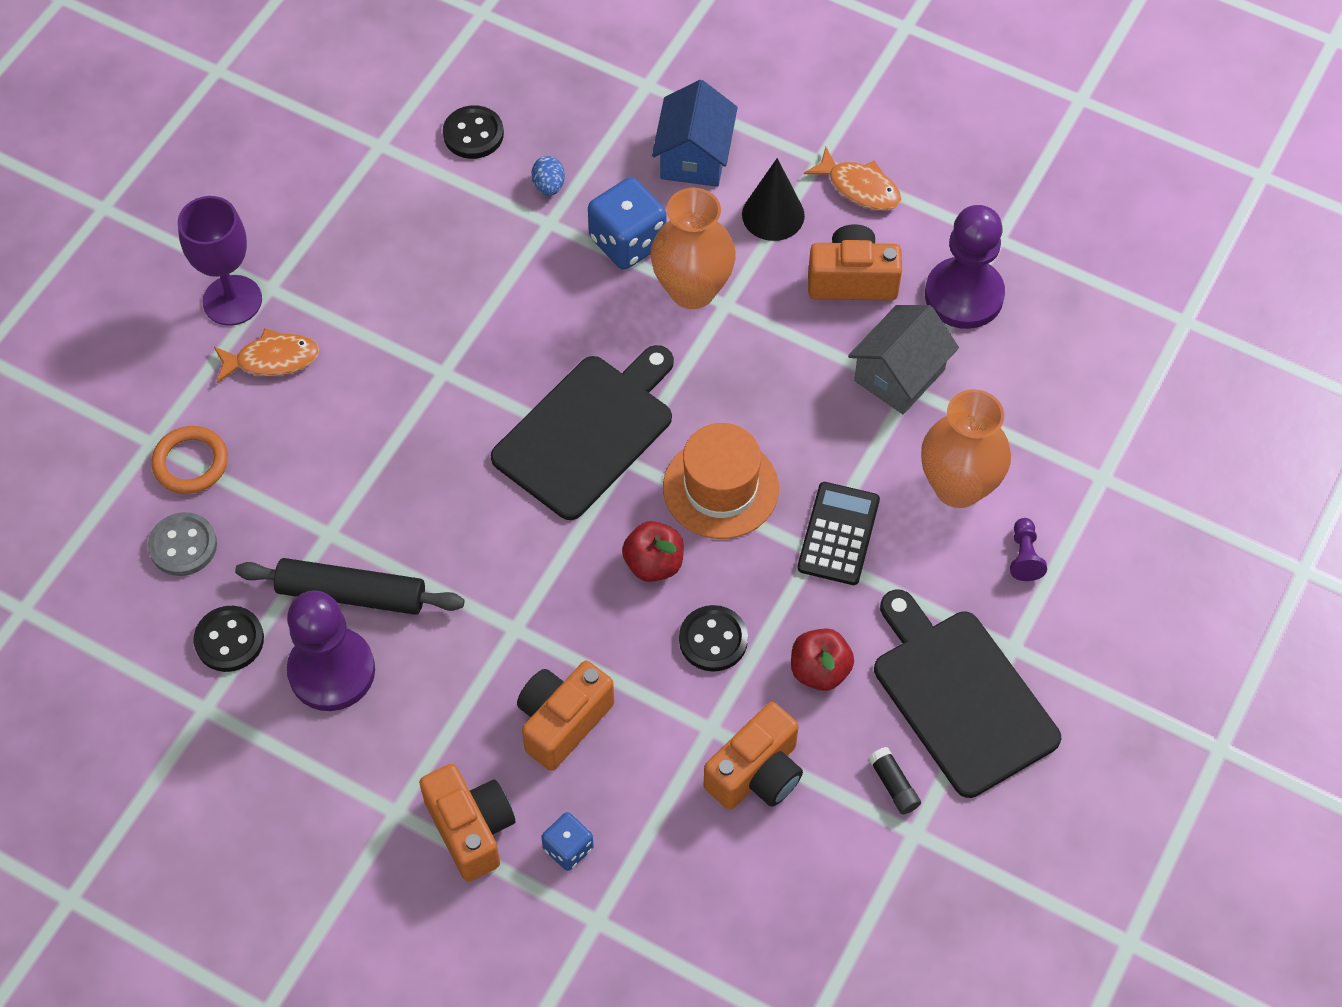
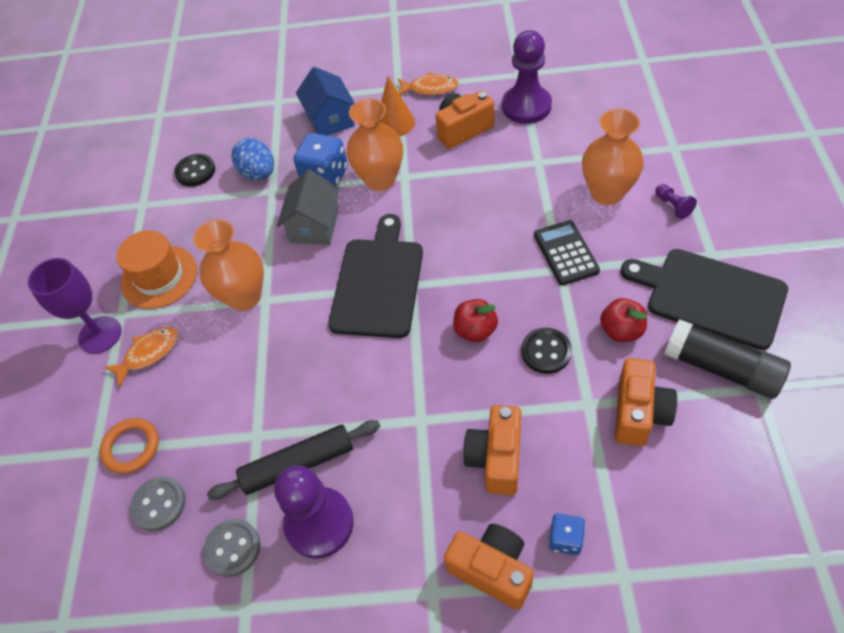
camera: 25 degrees left, 5 degrees down
black button [193,606,264,672] -> grey button [203,519,260,577]
blue egg [531,156,565,196] -> blue egg [232,138,274,180], size x1.75
orange hat [663,423,779,539] -> orange hat moved to [116,230,197,309]
black cone [742,158,805,241] -> orange cone [380,76,415,137]
grey house [848,305,959,414] -> grey house moved to [277,170,340,245]
black glue stick [868,747,921,814] -> black glue stick [664,319,791,399], size x2.30
none -> orange vase [193,219,264,311]

